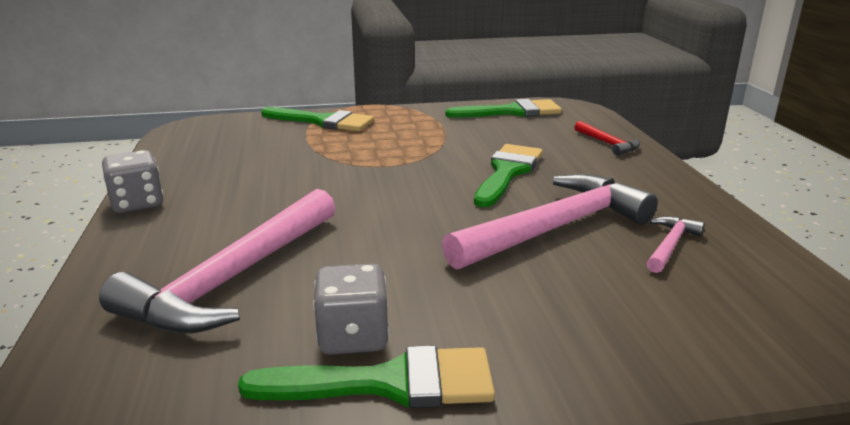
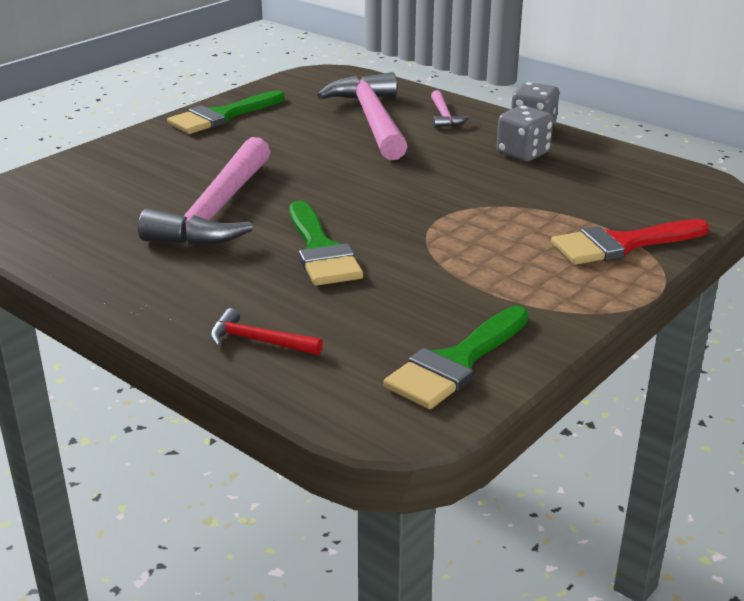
camera: 140 degrees right, 5 degrees up
green brush [261,107,374,131] -> red brush [551,219,709,265]
grey dice [313,264,389,355] -> grey dice moved to [496,106,553,162]
pink hammer [647,216,705,273] -> pink hammer moved to [431,90,470,128]

